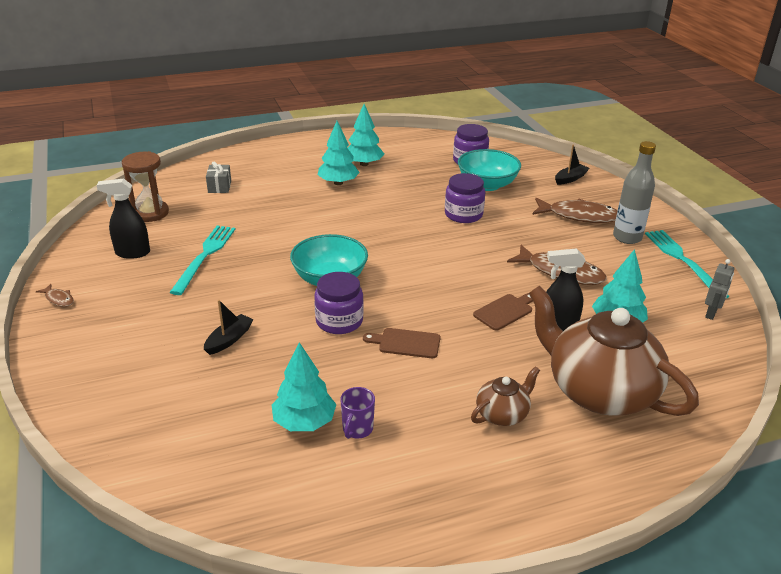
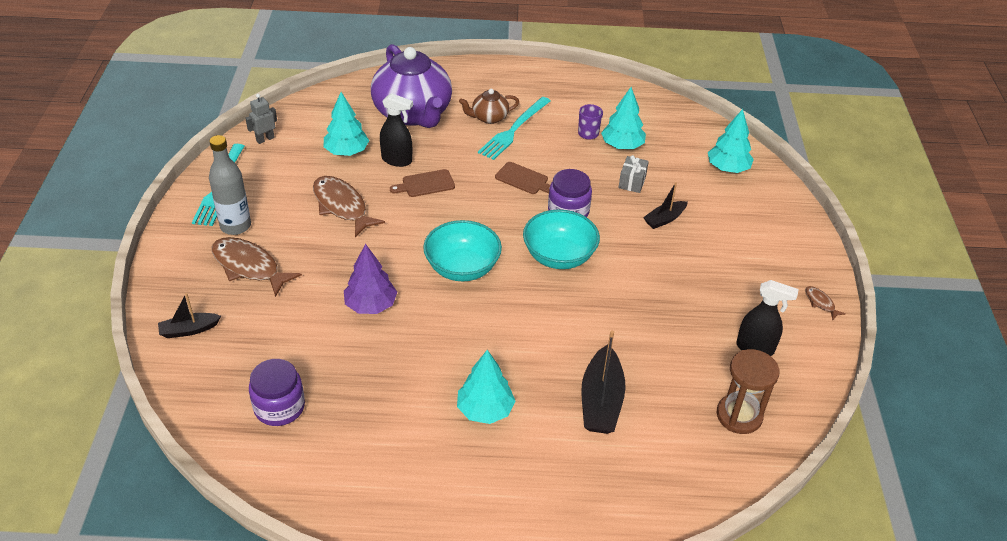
camera: 160 degrees left, 10 degrees up
turquoise fork [170,226,236,295] -> turquoise fork moved to [478,97,551,160]
grey gift [206,161,231,193] -> grey gift moved to [618,155,649,193]
turquoise tree [348,104,384,166] -> turquoise tree moved to [708,109,754,173]
purple jar [445,173,485,223] -> purple tree [344,244,397,314]
turquoise bowl [458,149,521,191] -> turquoise bowl moved to [423,220,502,281]
brown teapot [529,286,699,416] -> purple teapot [371,44,452,128]
none -> black boat [581,330,626,434]

